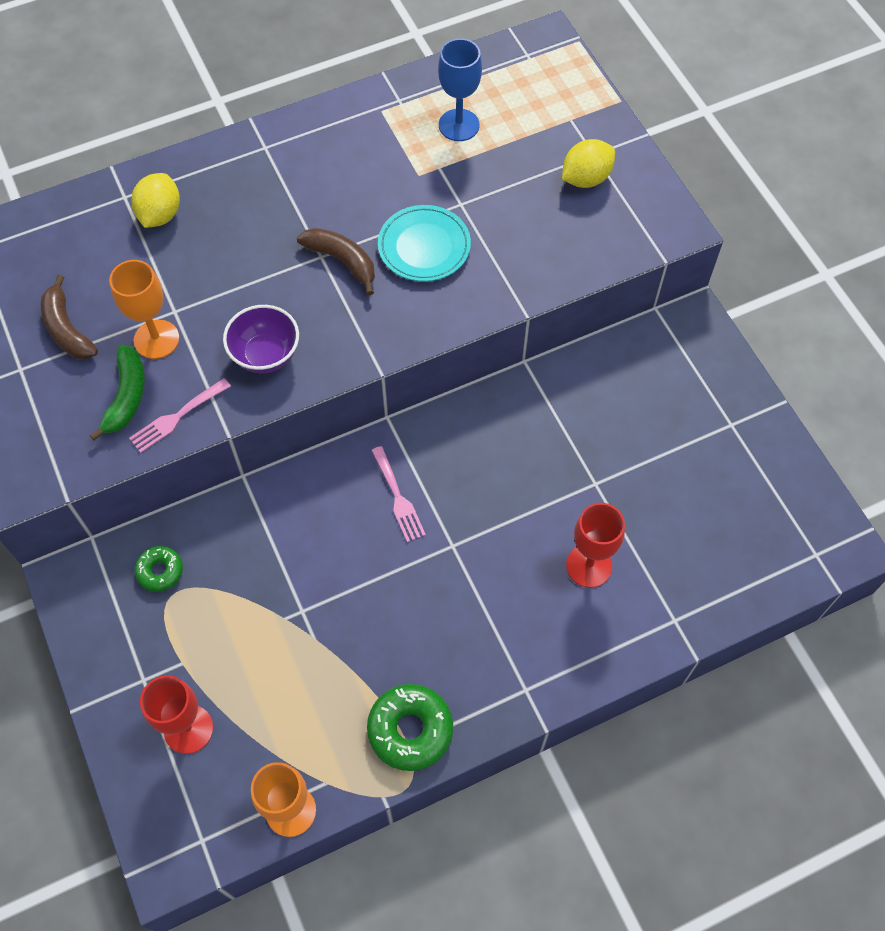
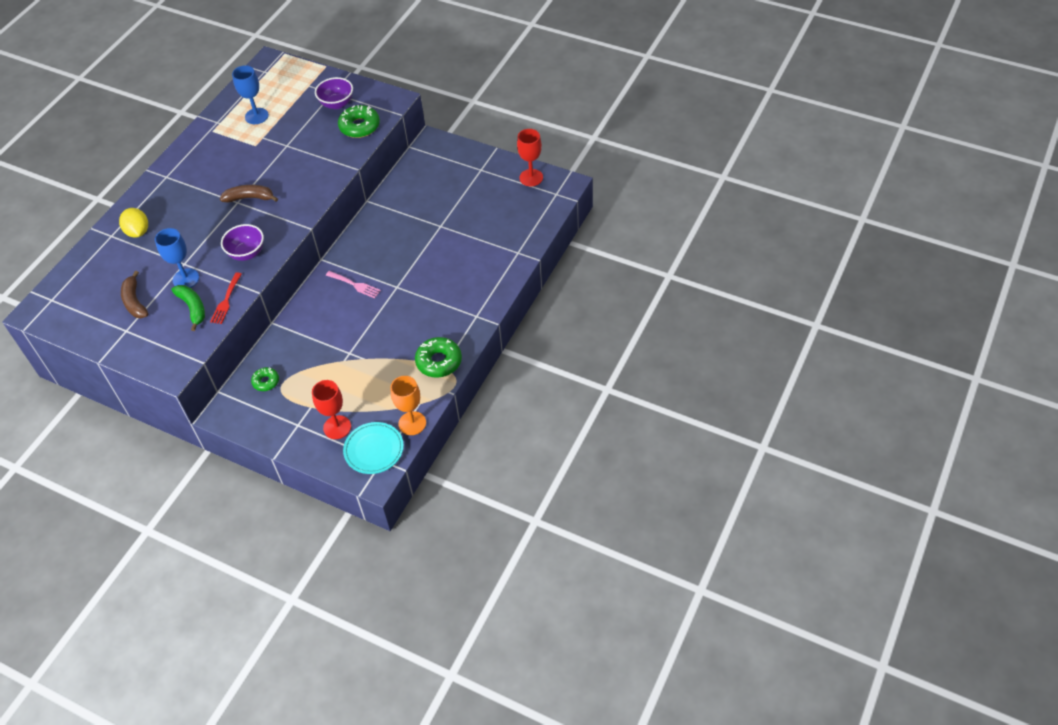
camera: 35 degrees left, 10 degrees down
brown banana [41,275,98,359] -> brown banana turned 45 degrees clockwise [121,271,149,318]
orange goblet [109,260,179,359] -> blue goblet [155,228,199,288]
pink fork [129,378,231,453] -> red fork [210,272,242,324]
turquoise plate [378,205,471,282] -> turquoise plate moved to [343,422,404,474]
yellow lemon [562,139,615,188] -> purple bowl [315,77,353,109]
red goblet [566,503,625,588] -> red goblet moved to [517,129,543,186]
none -> green donut [338,105,380,138]

